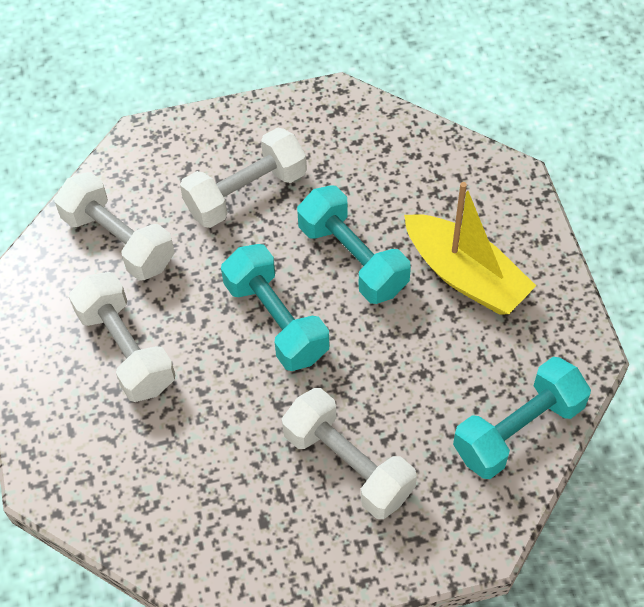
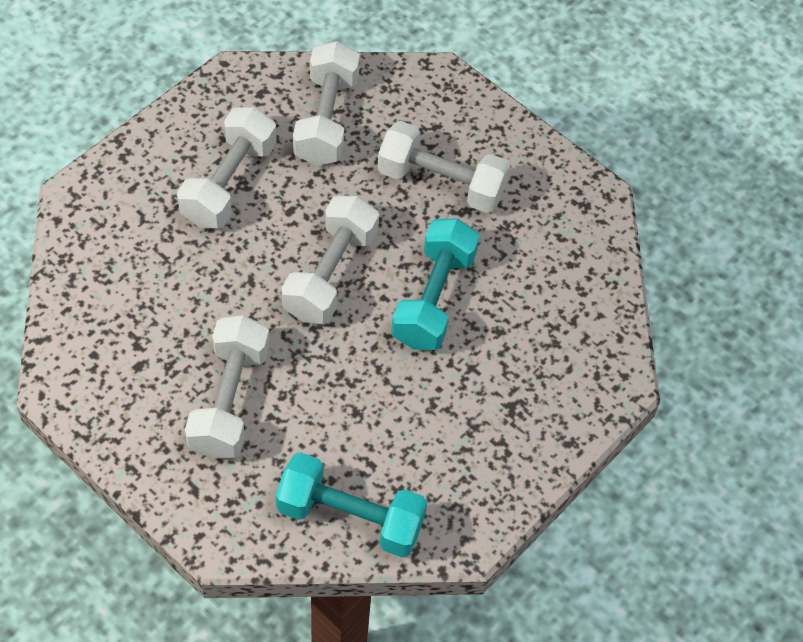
camera: 50 degrees right, 0 degrees up
turquoise dumbbell [221,244,329,371] -> white dumbbell [281,195,379,324]
yellow boat [404,182,536,315] -> none

